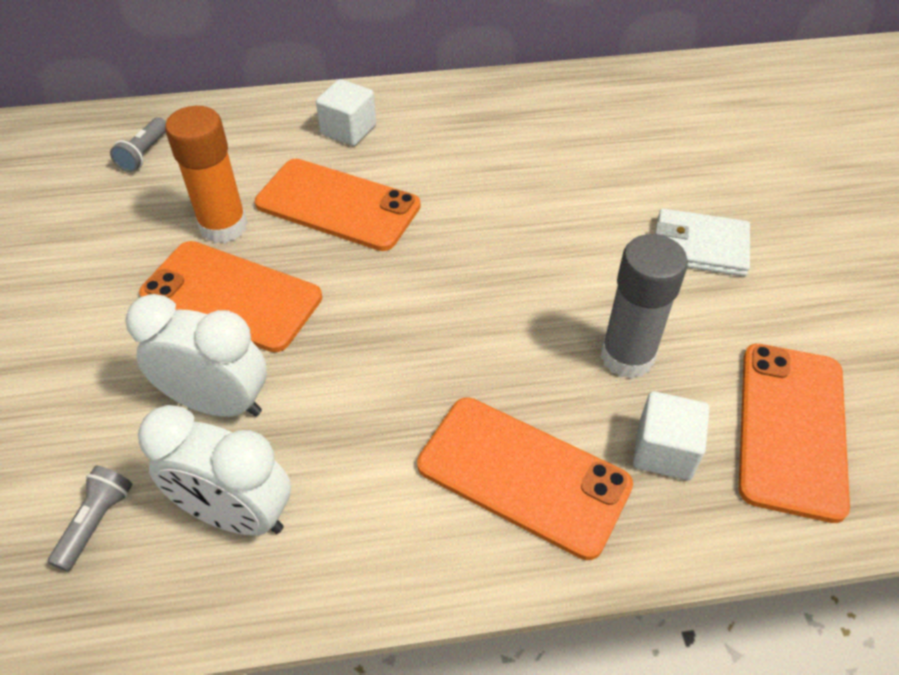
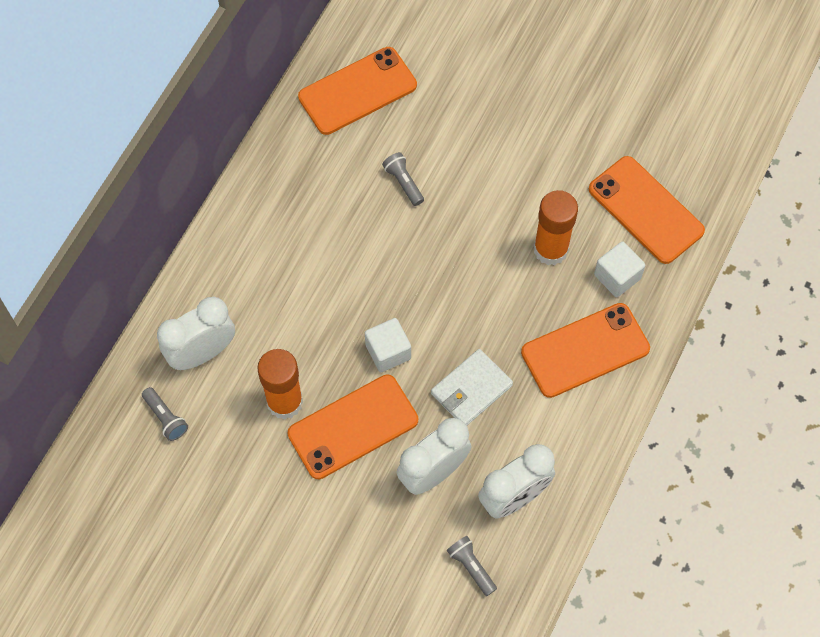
camera: 55 degrees left, 15 degrees up
orange phone [255,159,421,251] -> orange phone moved to [298,47,417,135]
white cube [316,79,376,146] -> white cube moved to [365,318,411,372]
grey glue stick [601,234,688,379] -> orange glue stick [534,190,578,265]
white wallet [655,208,750,277] -> white wallet moved to [431,349,513,425]
none -> white clock [157,297,235,370]
none -> grey flashlight [382,152,424,206]

